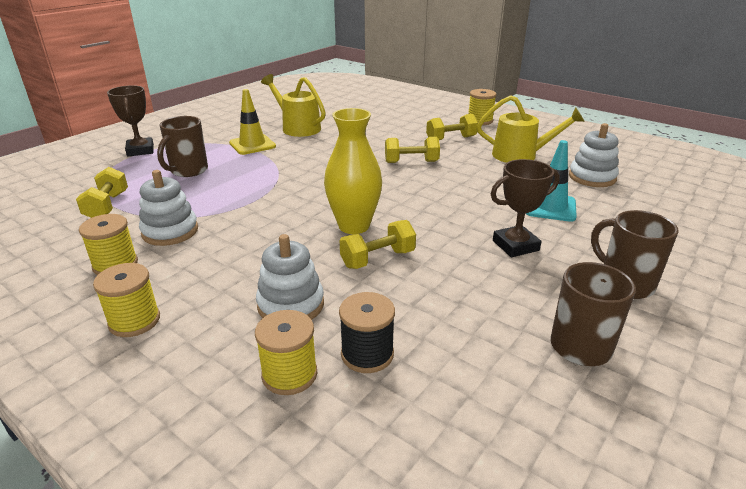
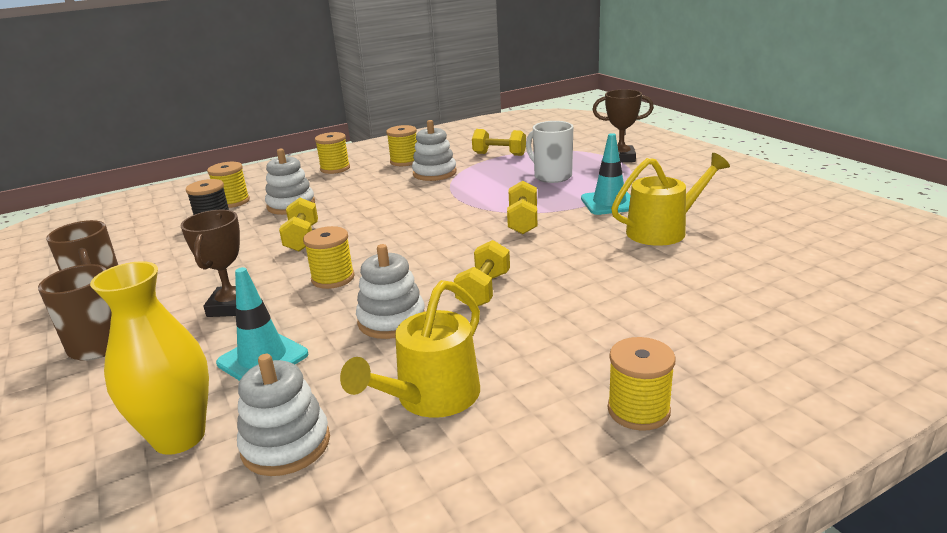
camera: 115 degrees right, 5 degrees down
brown mug [157,116,208,177] -> white mug [526,121,573,183]
yellow traffic cone [229,89,276,155] -> turquoise traffic cone [581,133,630,215]
yellow vase [324,108,382,234] -> yellow vase moved to [90,261,209,455]
yellow dumbbell [426,114,478,140] -> yellow dumbbell moved to [507,181,537,234]
none -> yellow spool [303,226,355,289]
none -> white stacking toy [356,244,425,339]

